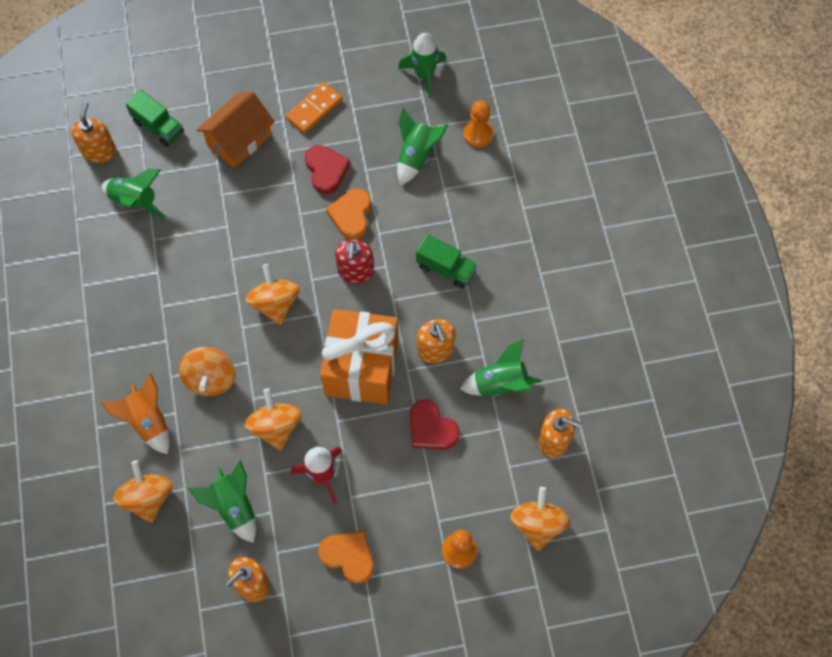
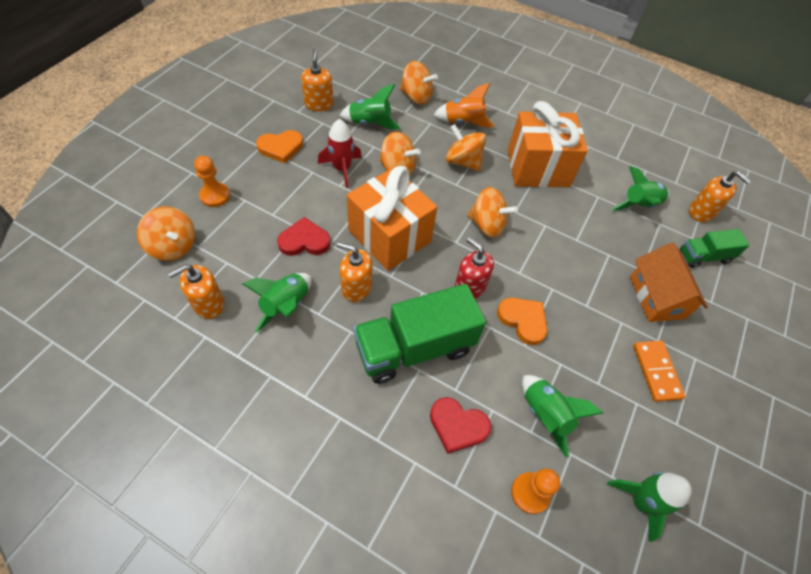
camera: 125 degrees right, 10 degrees down
red heart [305,145,350,194] -> red heart moved to [430,397,491,454]
green truck [416,234,477,289] -> green truck [353,284,486,384], size x1.87
none -> orange gift [508,101,588,188]

